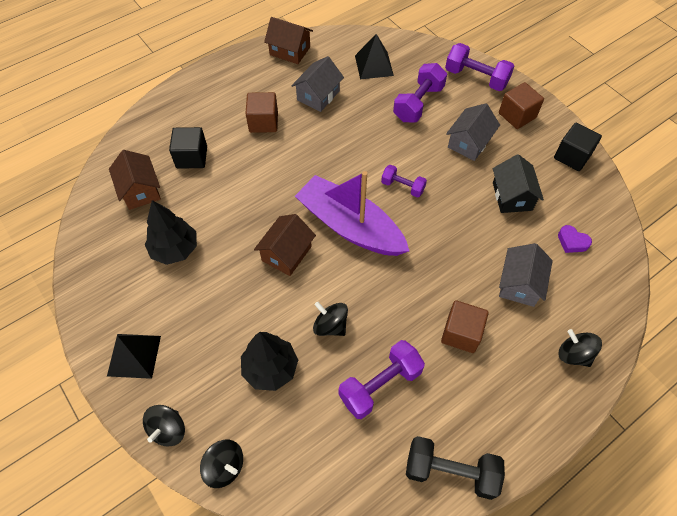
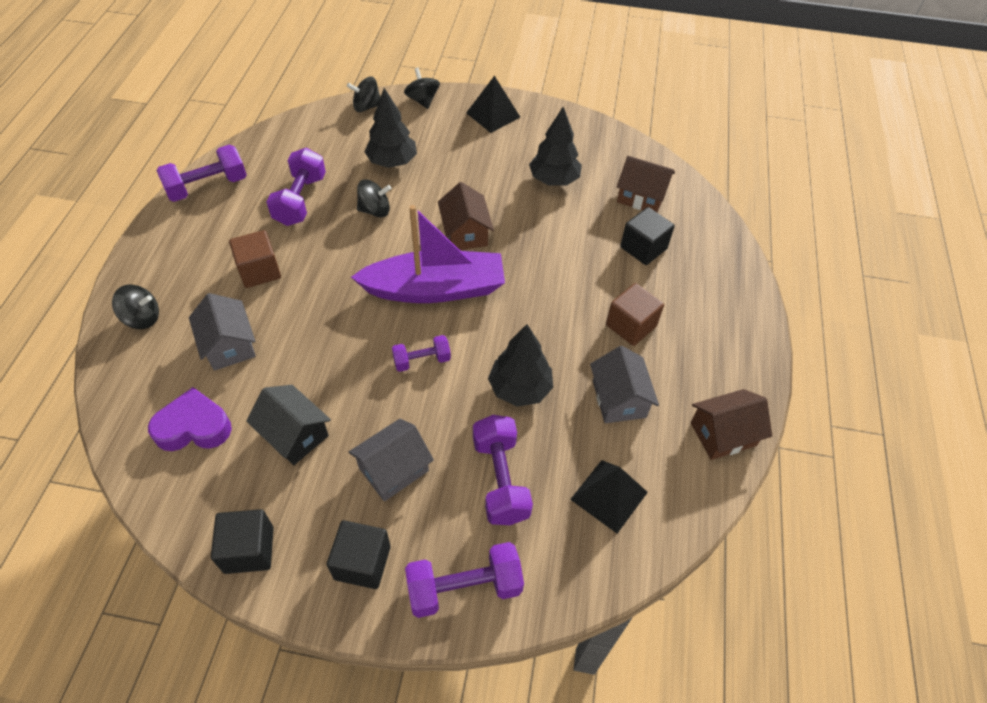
camera: 135 degrees right, 5 degrees down
black dumbbell [406,436,505,500] -> purple dumbbell [156,145,247,202]
grey house [446,103,500,161] -> grey house turned 60 degrees clockwise [349,419,434,501]
brown cube [499,82,544,129] -> black cube [327,520,391,589]
purple heart [558,225,592,253] -> purple heart [148,387,232,451], size x1.74
none -> black tree [488,324,553,407]

